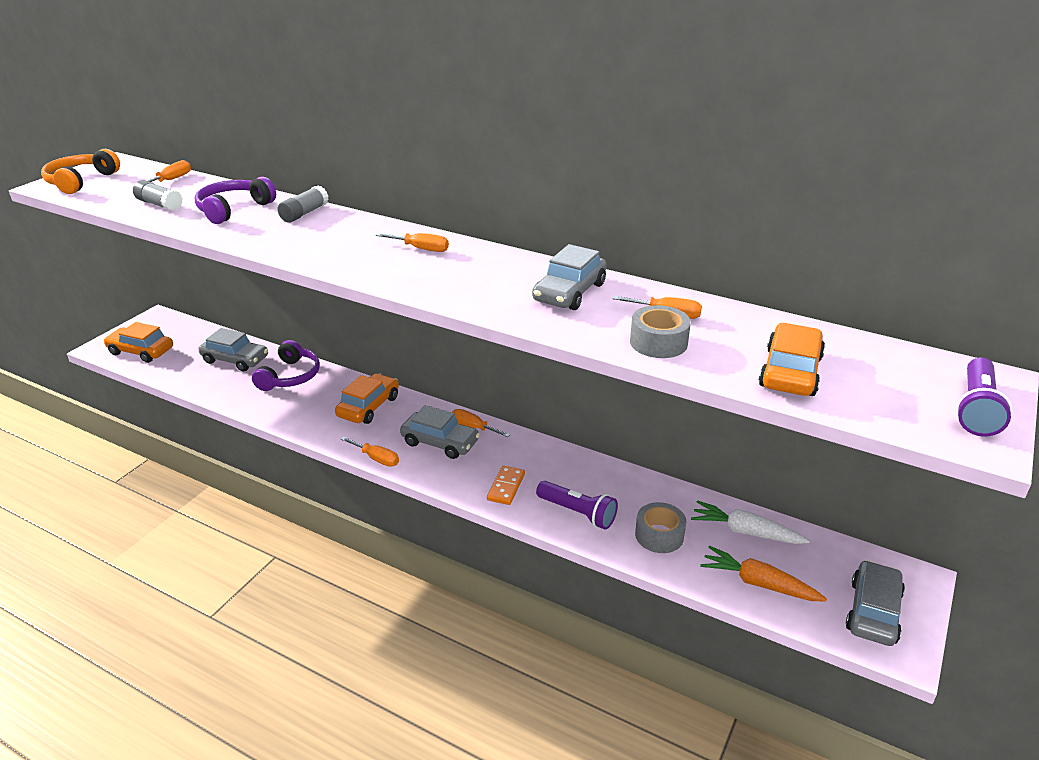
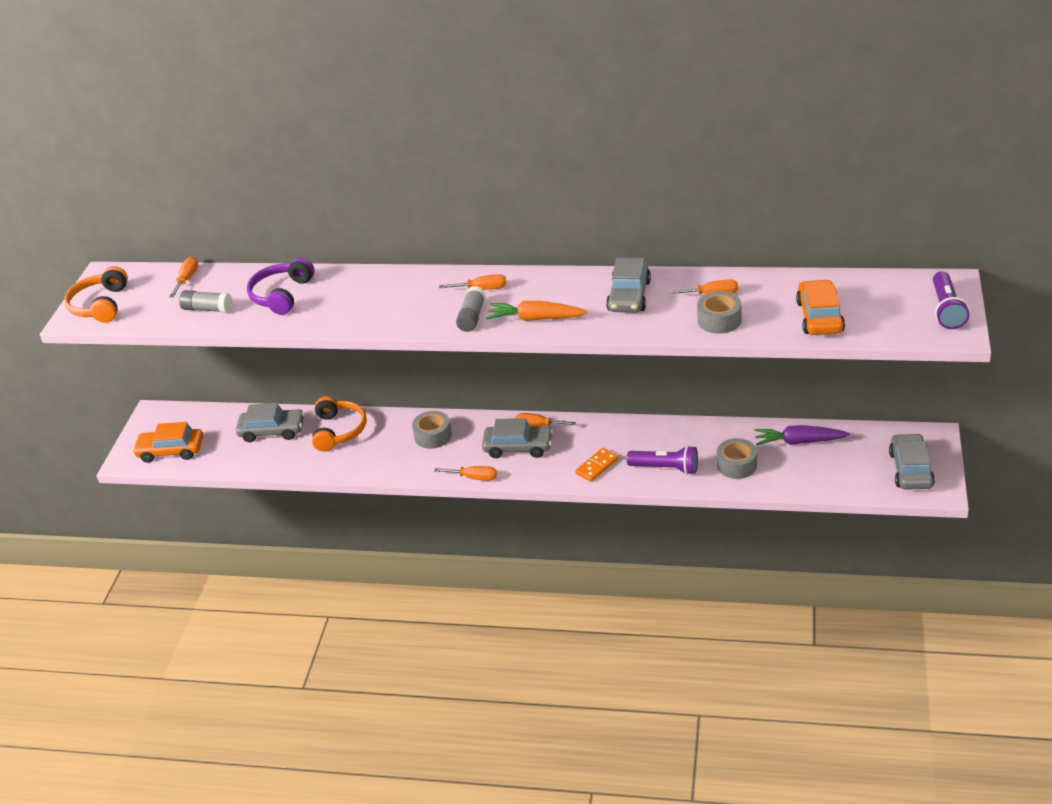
camera: 15 degrees left, 5 degrees up
purple headphones [252,340,320,391] -> orange headphones [312,396,367,451]
grey glue stick [278,185,329,223] -> grey glue stick moved to [456,286,486,332]
orange car [335,373,399,424] -> grey tape [412,411,452,449]
orange domino [487,466,525,505] -> orange domino turned 45 degrees clockwise [575,448,619,482]
white carrot [691,500,810,544] -> purple carrot [754,425,850,445]
orange carrot [700,546,827,601] -> orange carrot moved to [486,301,588,321]

